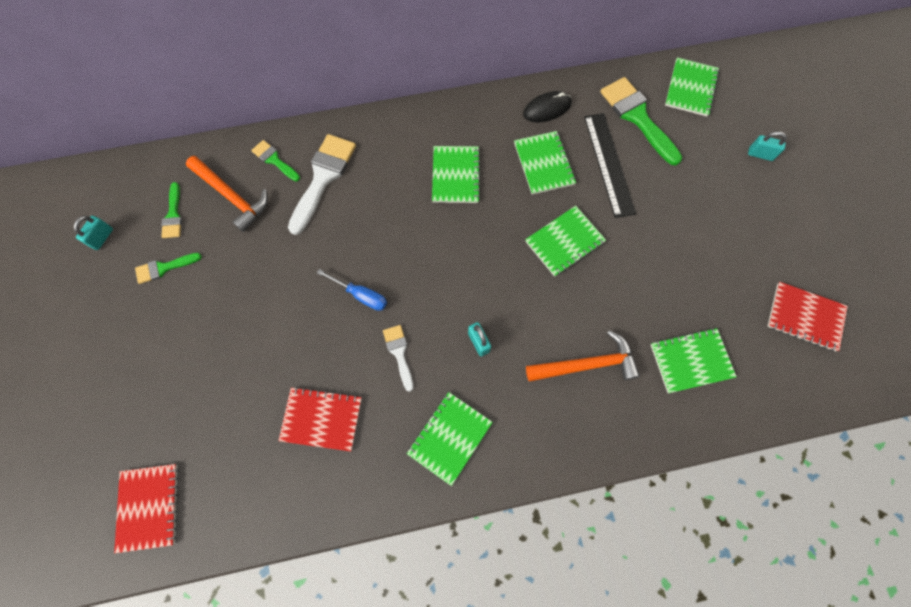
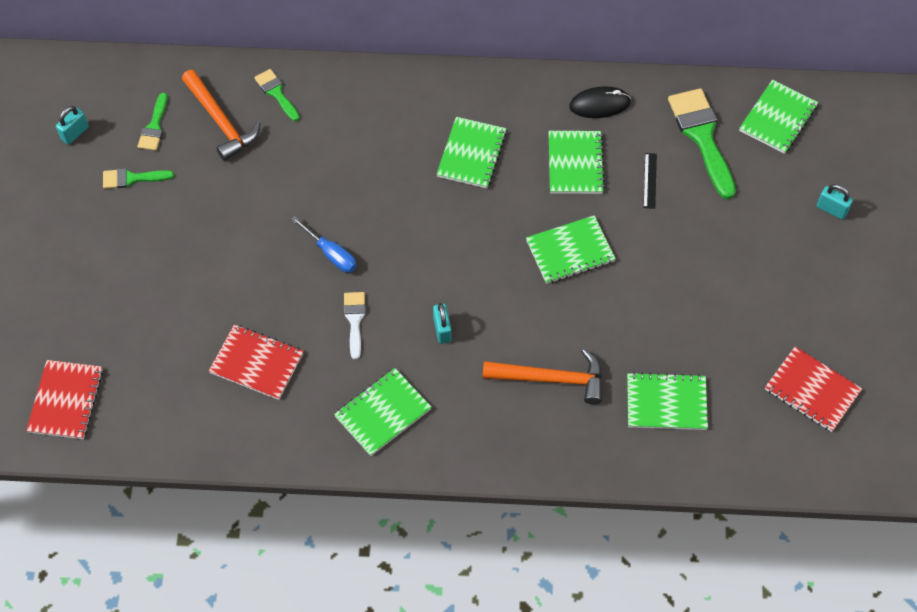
camera: 15 degrees right, 10 degrees down
white brush [288,134,356,235] -> none
black ruler [584,113,636,218] -> black ruler [643,153,657,209], size x0.47

